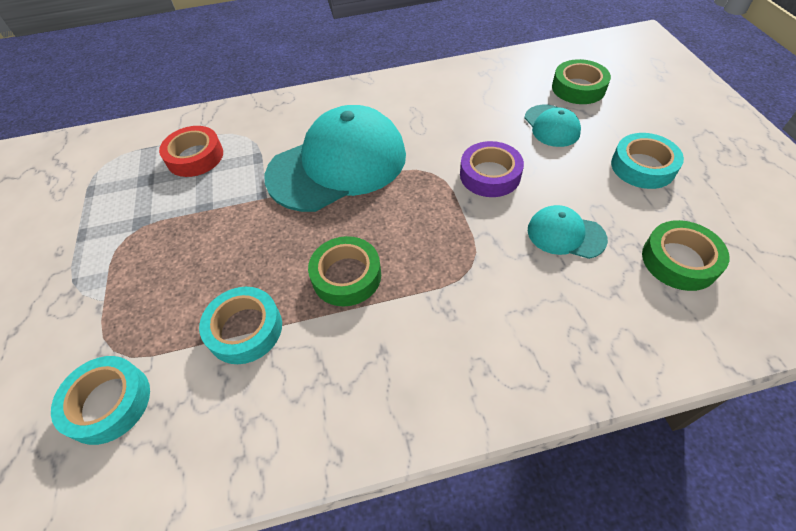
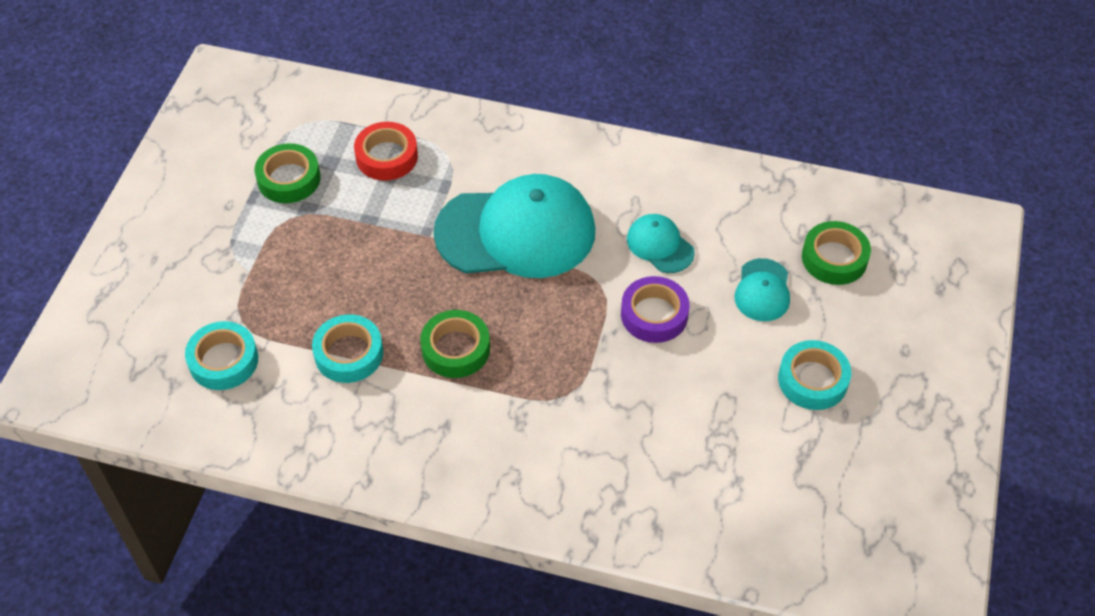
camera: 25 degrees right, 0 degrees up
turquoise cap [528,205,608,259] -> turquoise cap moved to [627,214,695,273]
green tape [642,220,729,291] -> green tape moved to [255,143,320,203]

